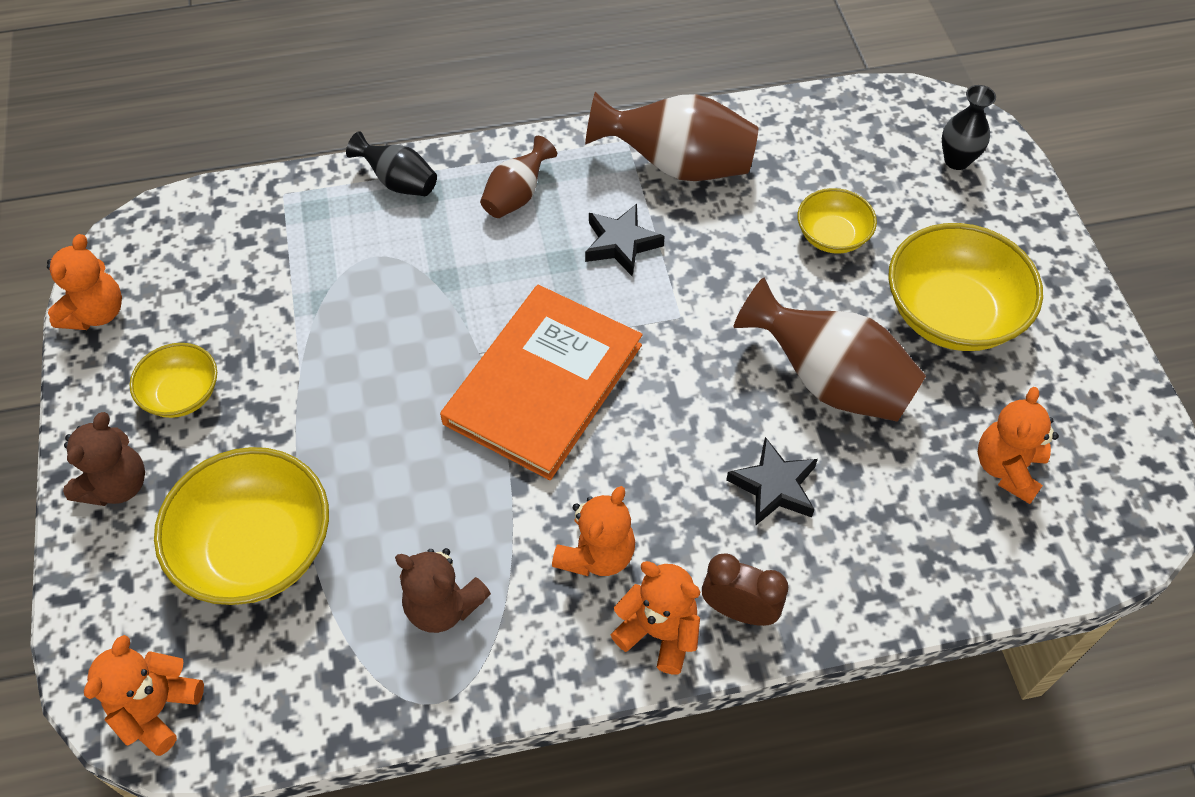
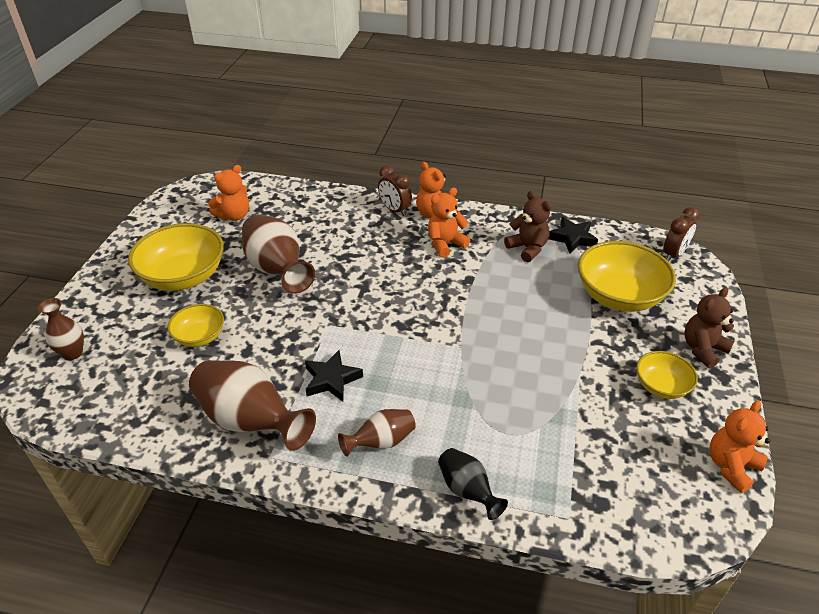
camera: 155 degrees left, 15 degrees down
orange teddy bear [84,635,204,756] -> brown clock [663,207,699,262]
orange book [440,285,643,480] -> none
black star [726,437,818,525] -> black star moved to [548,217,598,253]
black vase [942,85,996,170] -> brown vase [38,298,84,360]

